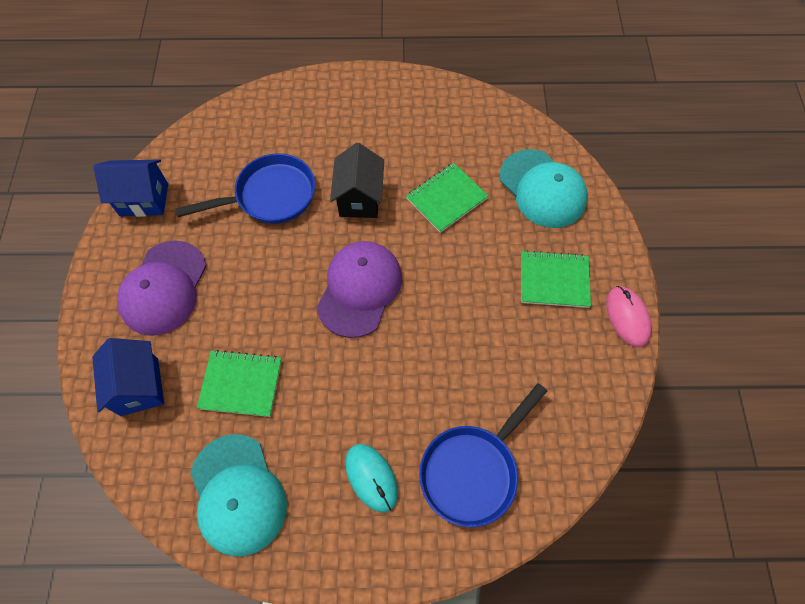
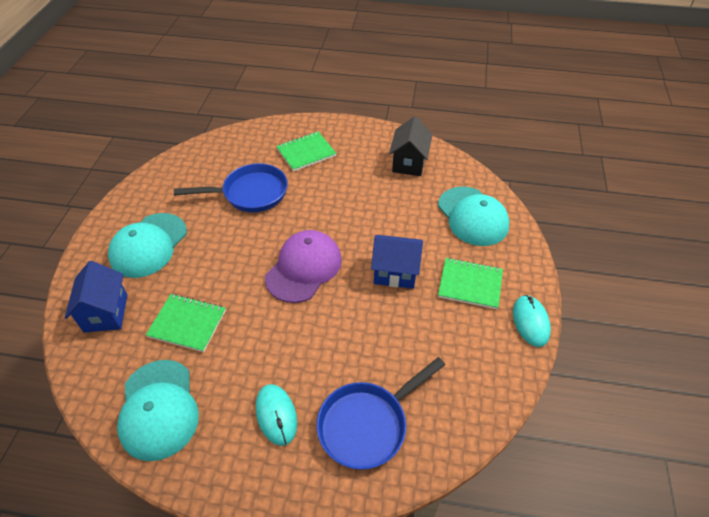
camera: 10 degrees right, 15 degrees down
blue house [93,160,168,217] -> blue house moved to [371,235,423,289]
purple cap [117,240,207,336] -> turquoise cap [108,213,187,278]
black house [330,143,384,218] -> black house moved to [389,116,433,176]
green notebook [406,163,488,233] -> green notebook moved to [276,132,336,171]
pink mouse [606,286,652,347] -> turquoise mouse [513,295,551,347]

